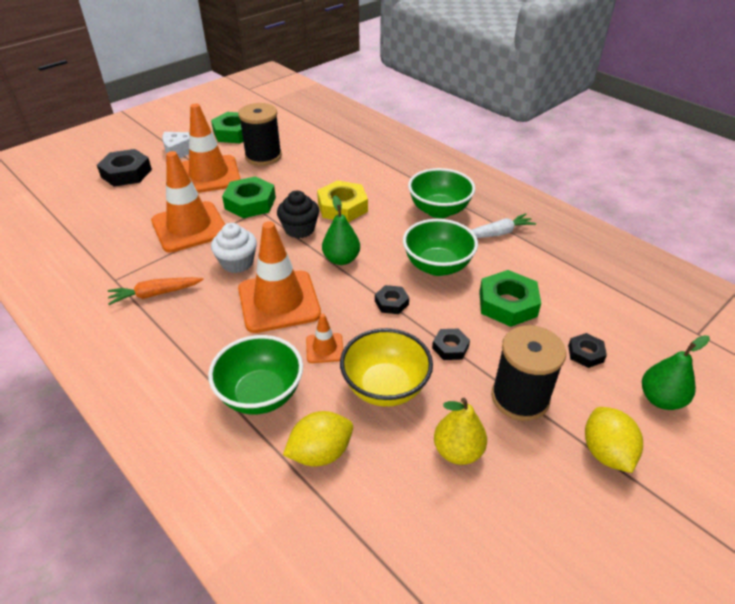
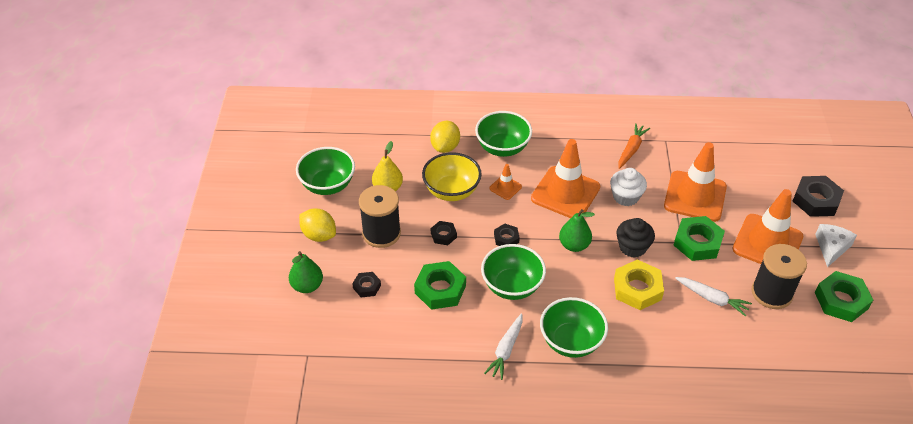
camera: 135 degrees right, 5 degrees up
none -> green bowl [296,147,355,195]
none -> white carrot [675,277,752,317]

